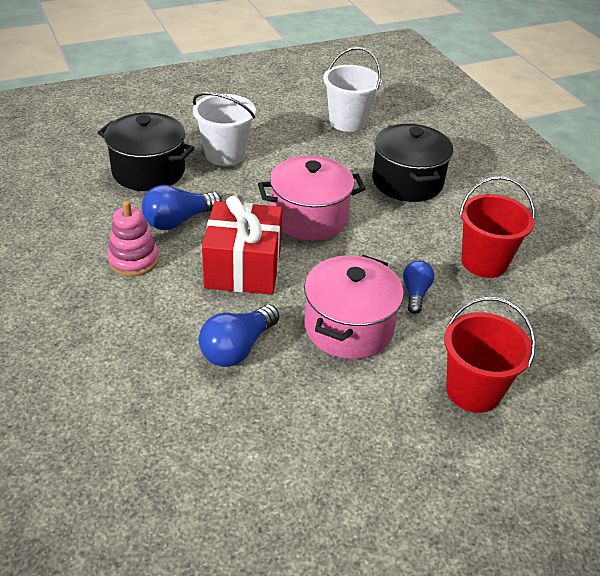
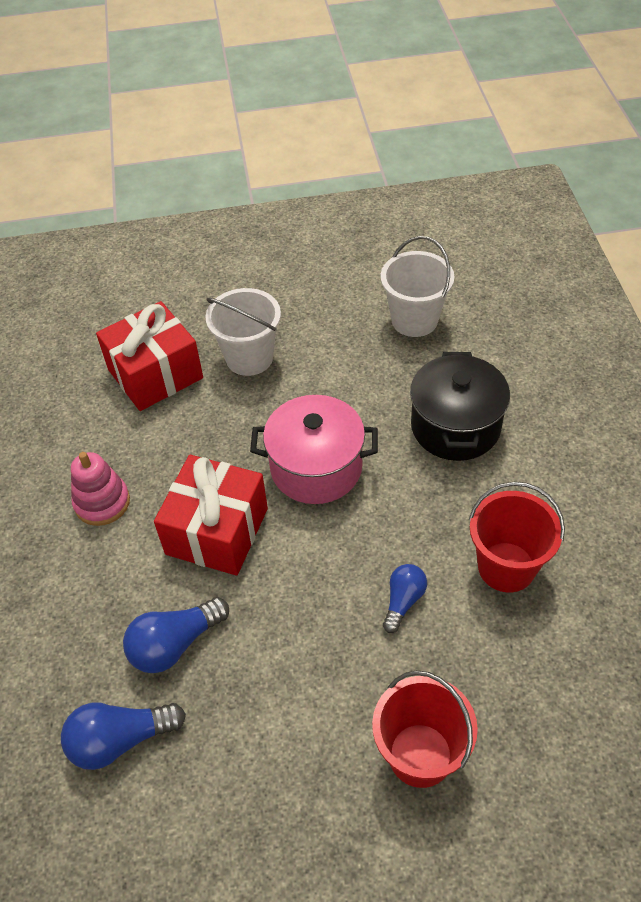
camera: 20 degrees right, 10 degrees up
black pot [97,112,194,191] -> red gift [96,301,203,411]
blue light bulb [142,185,222,230] -> blue light bulb moved to [61,703,186,770]
pink pot [304,255,404,359] -> none

